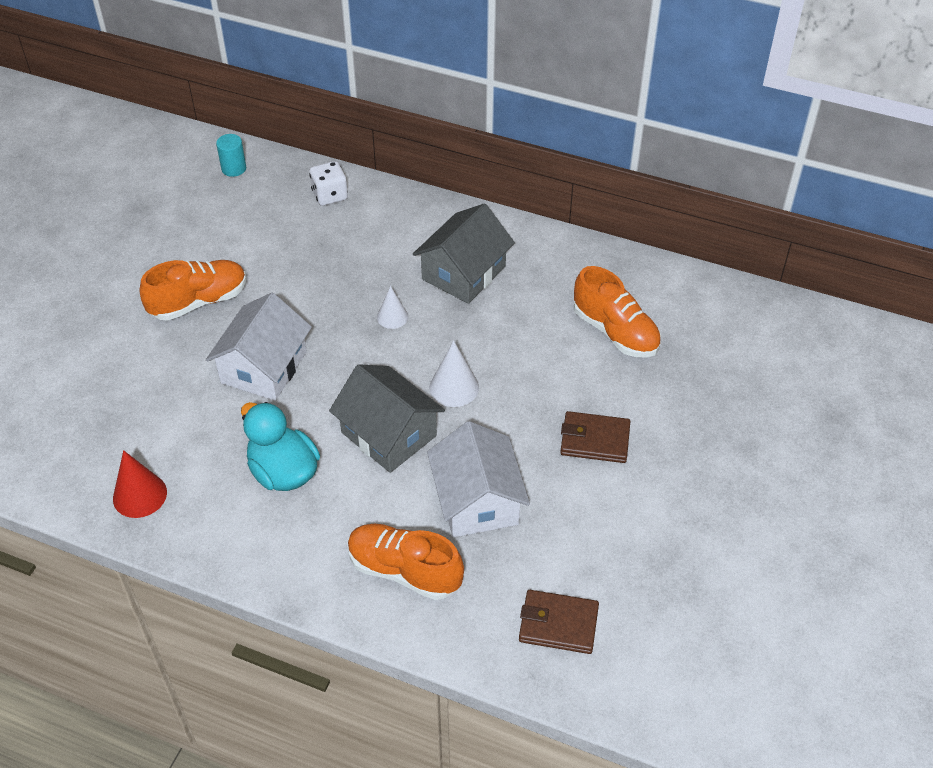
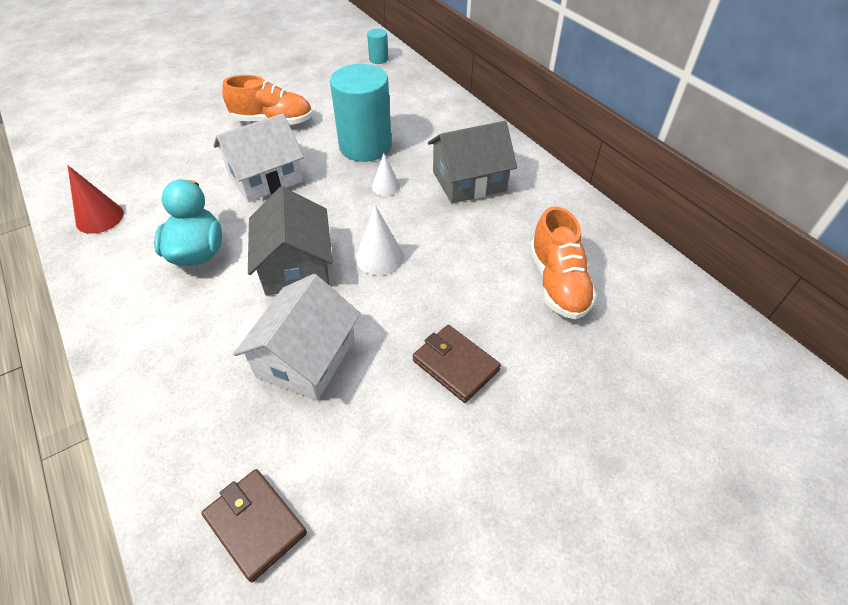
camera: 35 degrees right, 0 degrees up
white dice [309,161,348,206] -> none
orange shoe [348,524,464,600] -> none
none -> turquoise cylinder [330,64,392,162]

